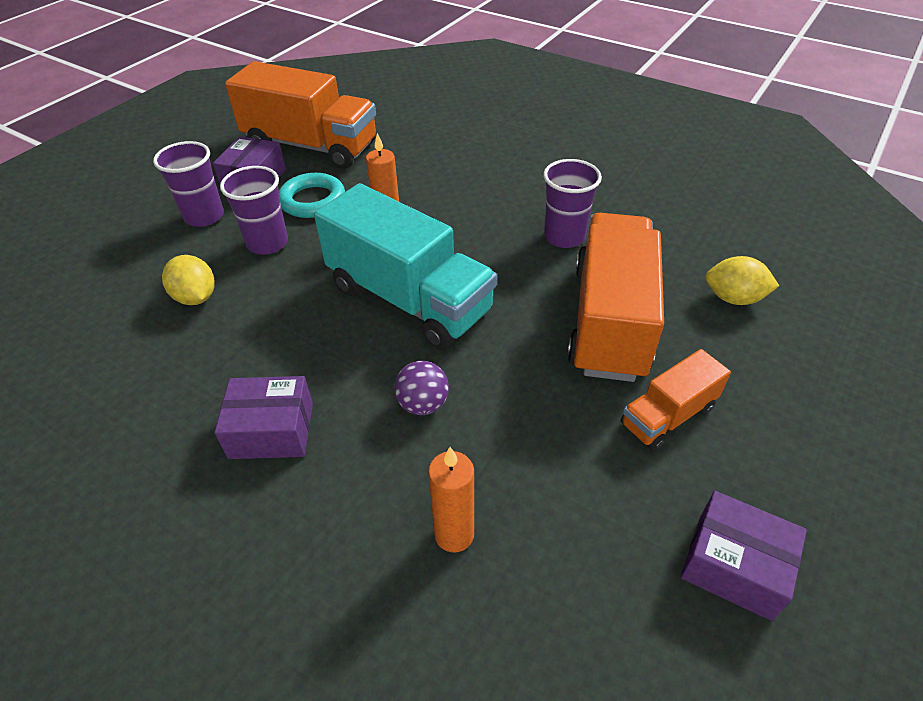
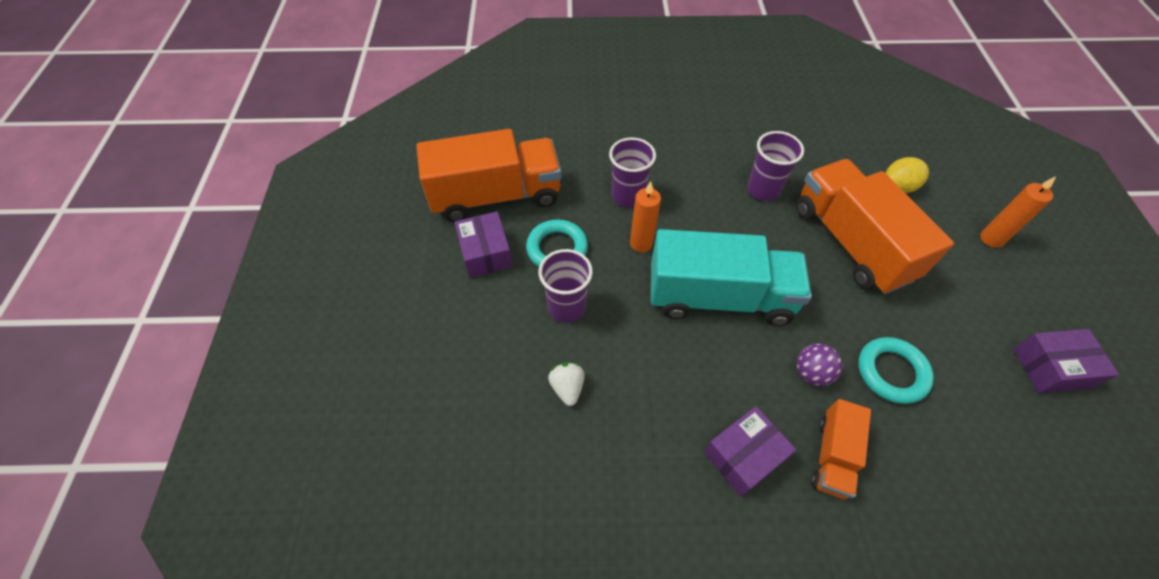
camera: 35 degrees left, 10 degrees up
purple cup [153,141,224,227] -> purple cup moved to [609,137,656,208]
yellow lemon [162,255,215,305] -> white strawberry [548,362,585,406]
orange candle [428,447,474,552] -> orange candle moved to [980,176,1056,248]
orange truck [621,349,731,451] -> orange truck moved to [811,399,871,499]
none -> turquoise ring [858,337,934,404]

